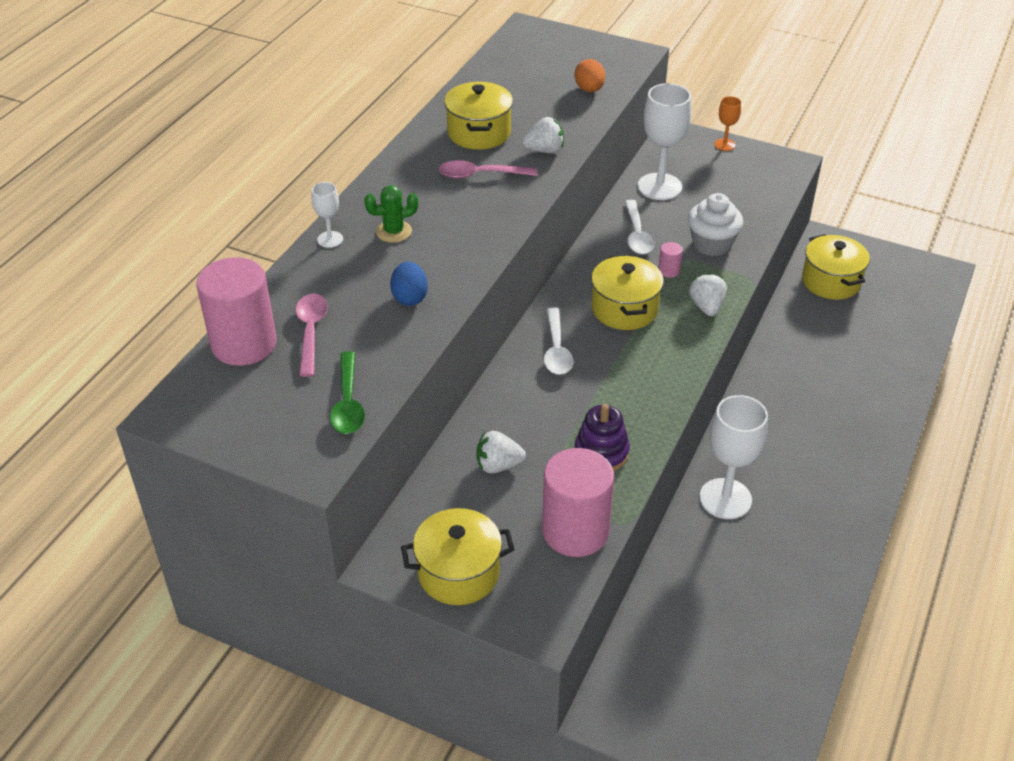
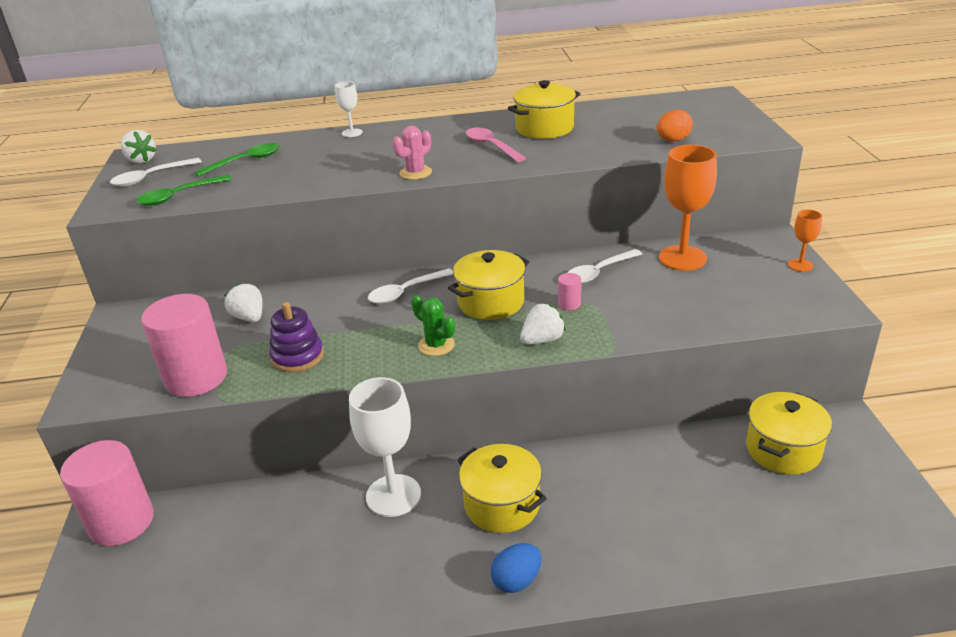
camera: 60 degrees right, 10 degrees down
pink cylinder [196,257,277,366] -> pink cylinder moved to [60,440,154,546]
pink spoon [296,294,328,377] -> green spoon [195,143,280,177]
green cactus [364,185,418,243] -> green cactus moved to [411,295,455,356]
blue egg [390,261,428,306] -> blue egg moved to [491,543,541,593]
yellow pot [401,508,515,605] -> yellow pot moved to [457,444,547,533]
white strawberry [522,117,564,153] -> white strawberry moved to [121,130,157,163]
white goblet [638,83,691,200] -> orange goblet [659,145,717,271]
white cupcake [688,193,743,256] -> none
none -> white spoon [110,158,202,187]
none -> pink cactus [392,126,432,180]

